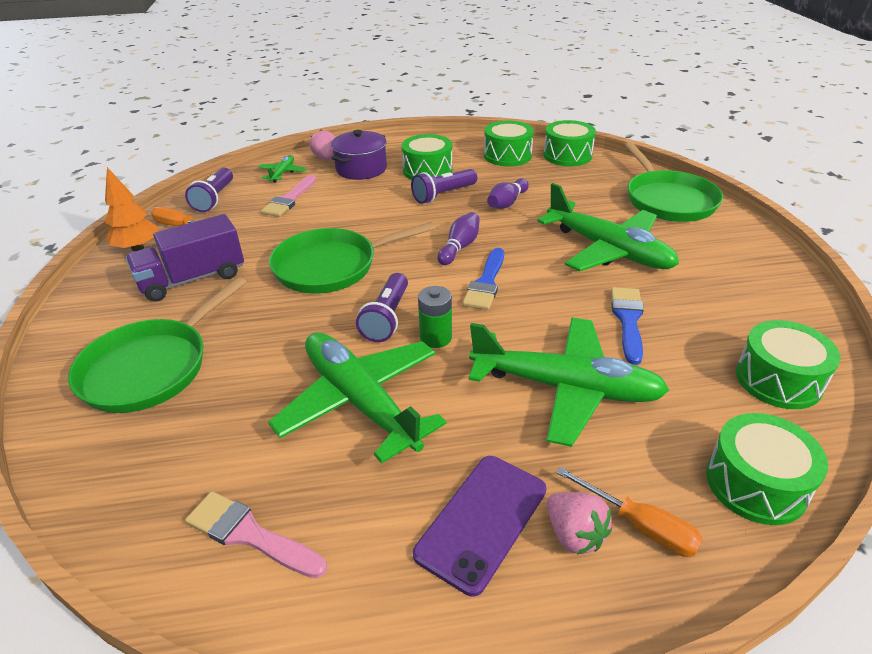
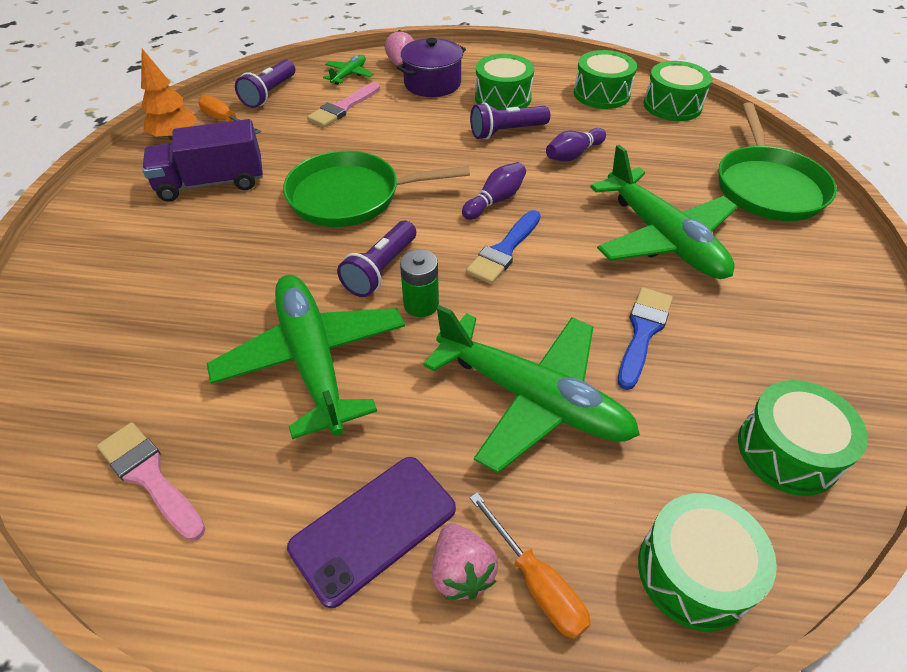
camera: 15 degrees right, 10 degrees up
green pan [68,277,246,413] -> none

